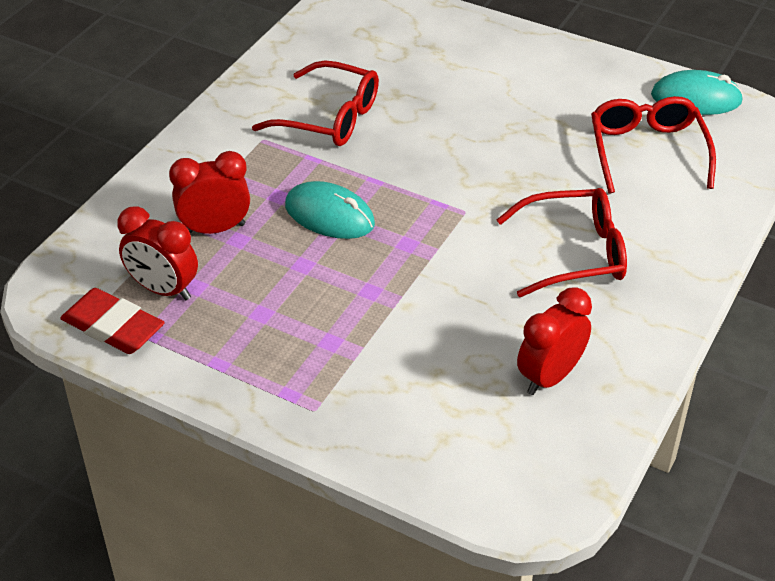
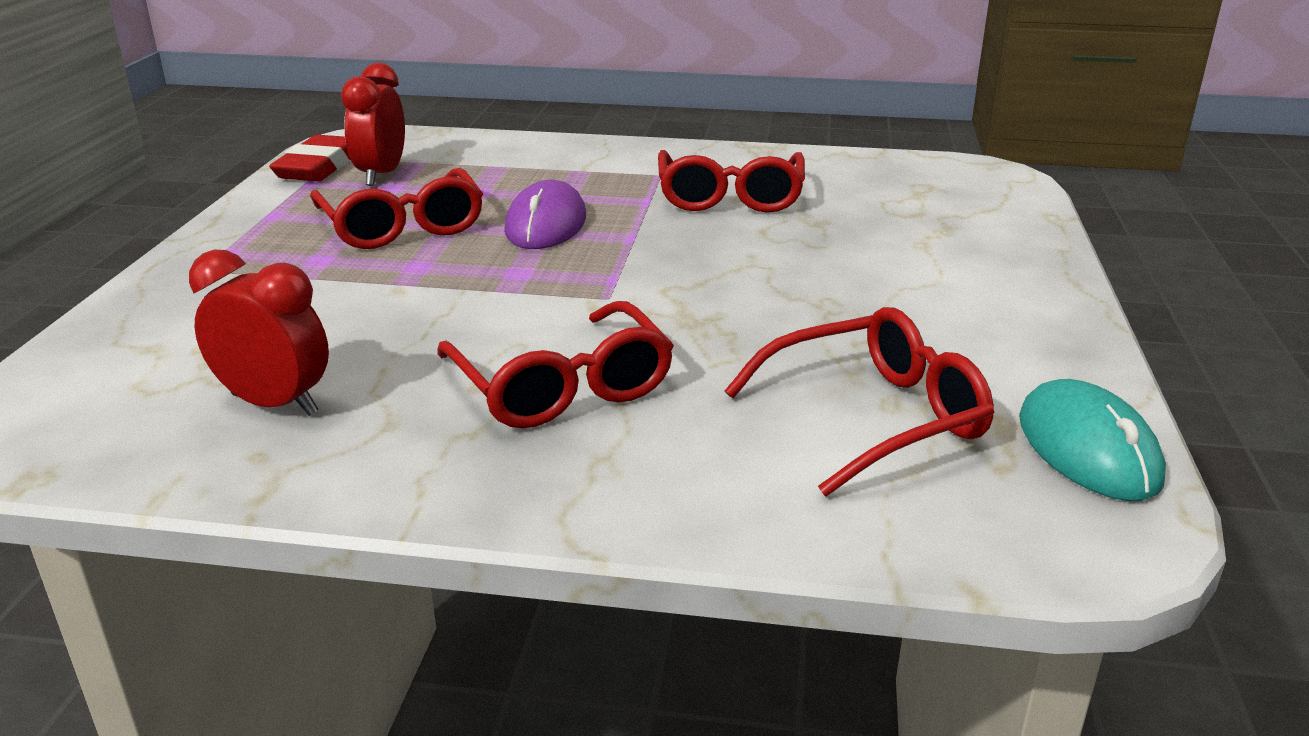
camera: 70 degrees right, 15 degrees down
red clock [169,151,250,234] -> none
turquoise mouse [285,181,375,239] -> purple mouse [504,180,586,249]
none -> red glasses [310,168,483,249]

